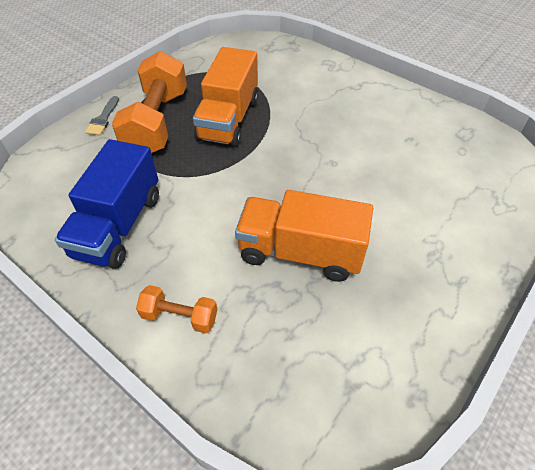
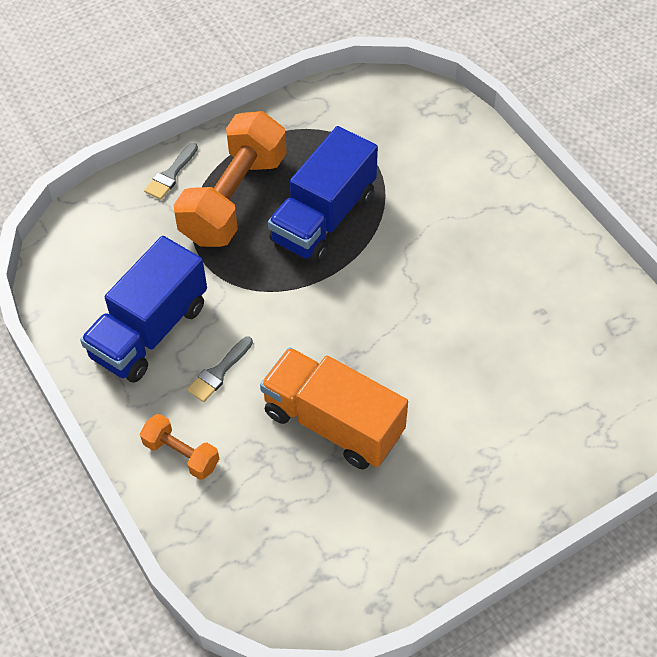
camera: 20 degrees right, 5 degrees up
orange truck [193,47,259,147] -> blue truck [268,126,378,263]
none -> grey brush [187,337,253,402]

